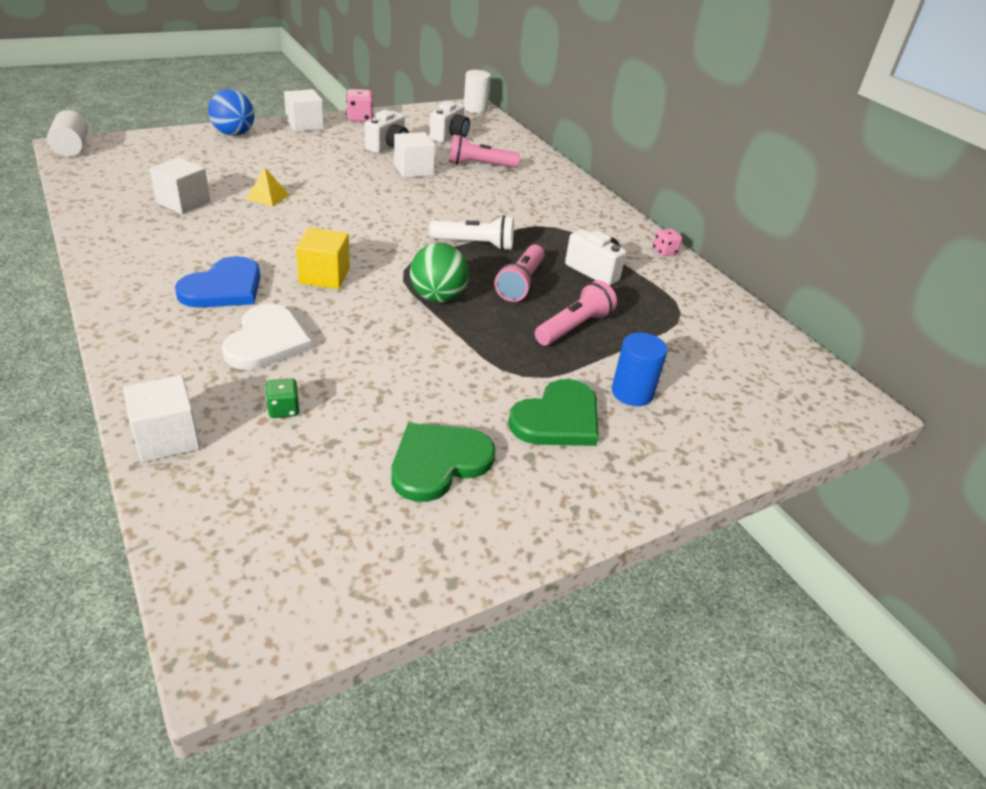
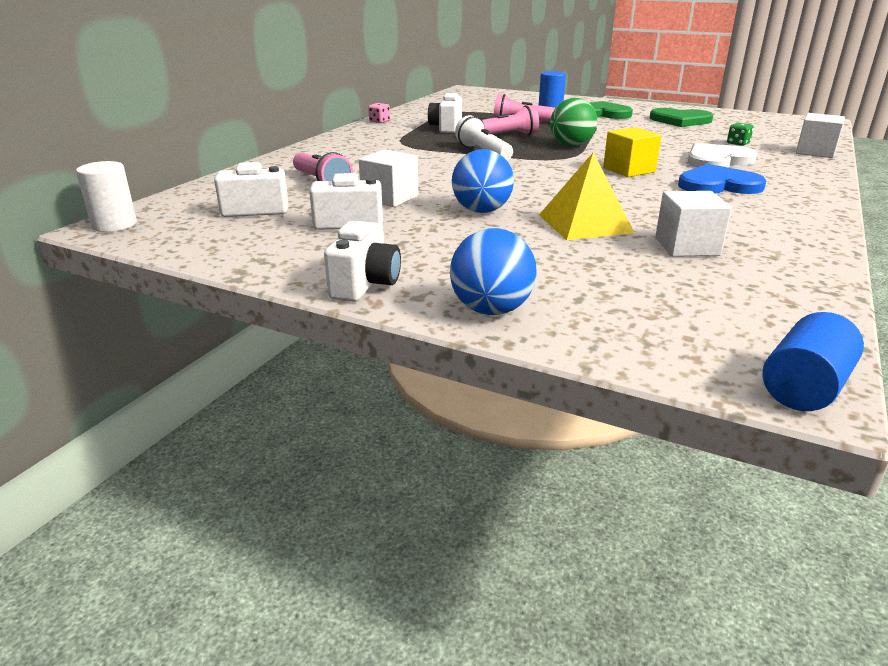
camera: 120 degrees left, 10 degrees down
white cylinder [47,110,88,157] -> blue cylinder [762,312,864,411]
yellow pyramid [246,168,290,207] -> yellow pyramid [539,152,635,240], size x1.78
white cube [284,89,324,132] -> white camera [324,221,401,302]
pink dice [346,89,373,122] -> none
none -> blue ball [452,149,514,213]

